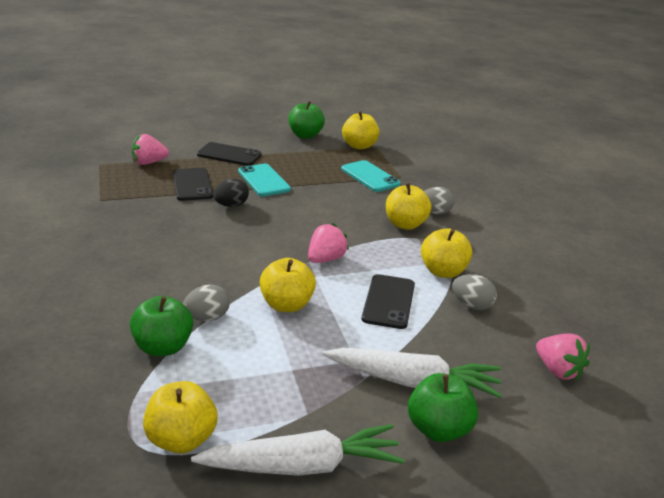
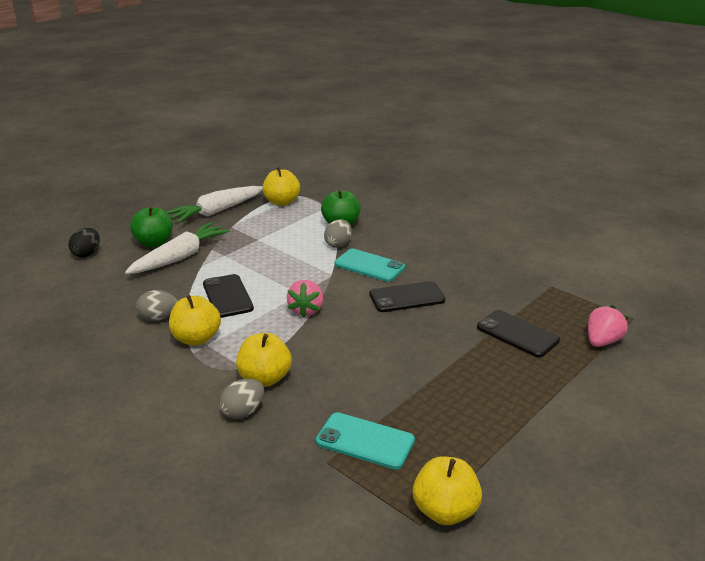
camera: 150 degrees right, 0 degrees up
black phone [197,142,261,166] -> black phone moved to [369,281,445,312]
black egg [214,179,249,207] -> black egg moved to [69,228,100,257]
turquoise phone [238,164,291,196] -> turquoise phone moved to [334,249,405,282]
yellow apple [260,258,316,312] -> none
green apple [288,101,325,139] -> none
white carrot [323,348,502,398] -> white carrot turned 150 degrees clockwise [125,222,230,274]
pink strawberry [536,333,590,380] -> none

